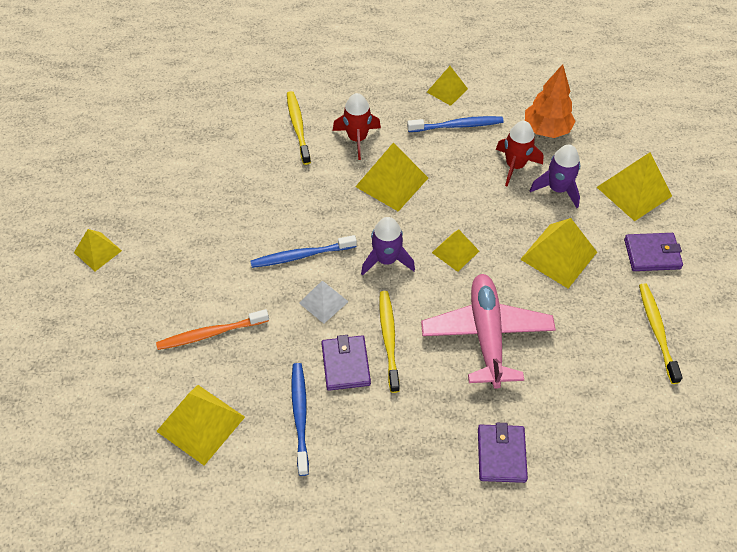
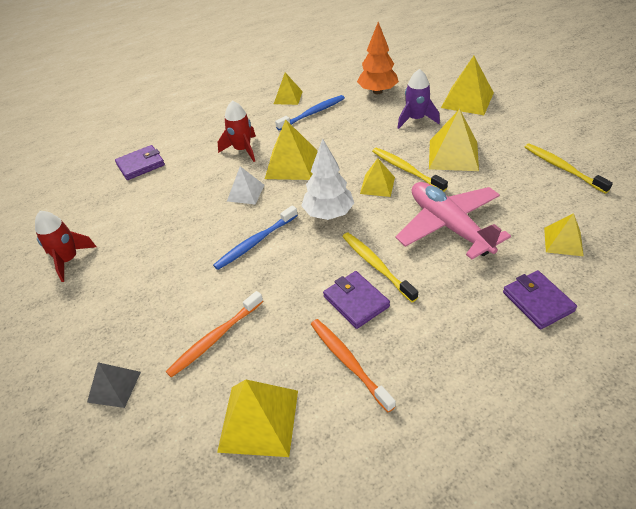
camera: 25 degrees left, 10 degrees down
yellow pyramid [74,229,122,271] -> yellow pyramid moved to [544,213,584,256]
yellow toothbrush [287,91,311,165] -> yellow toothbrush moved to [372,147,448,192]
blue toothbrush [292,363,309,476] -> orange toothbrush [311,319,396,413]
white pyramid [299,281,349,324] -> white pyramid moved to [227,166,264,205]
purple rocket [361,217,415,276] -> white tree [301,139,354,220]
red rocket [496,121,544,186] -> red rocket moved to [35,211,96,282]
purple wallet [624,233,683,271] -> purple wallet moved to [115,145,165,180]
none -> grey pyramid [87,362,141,408]

